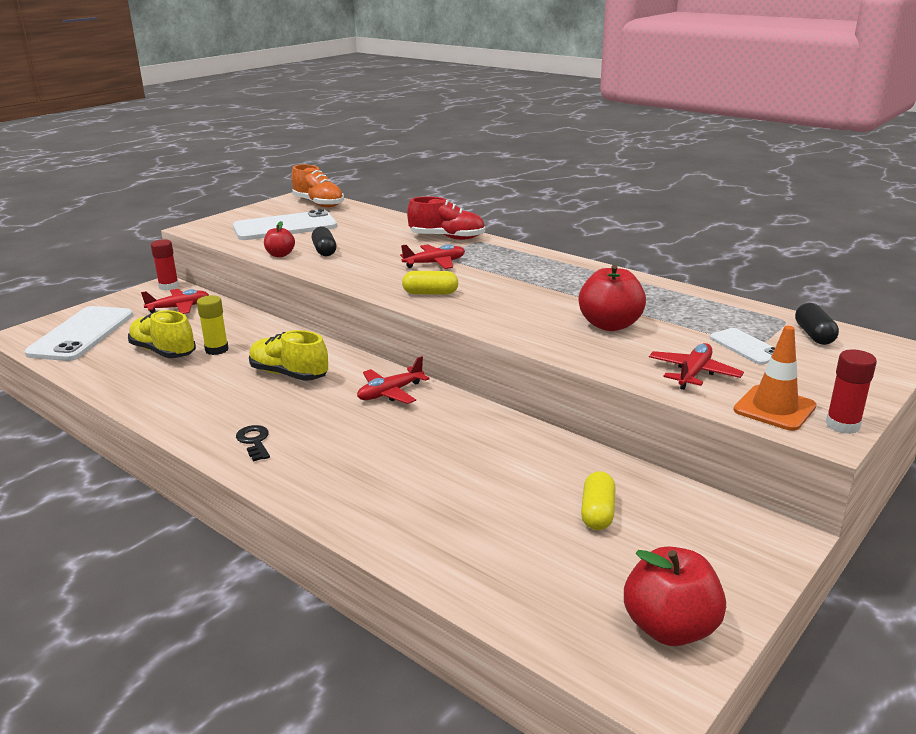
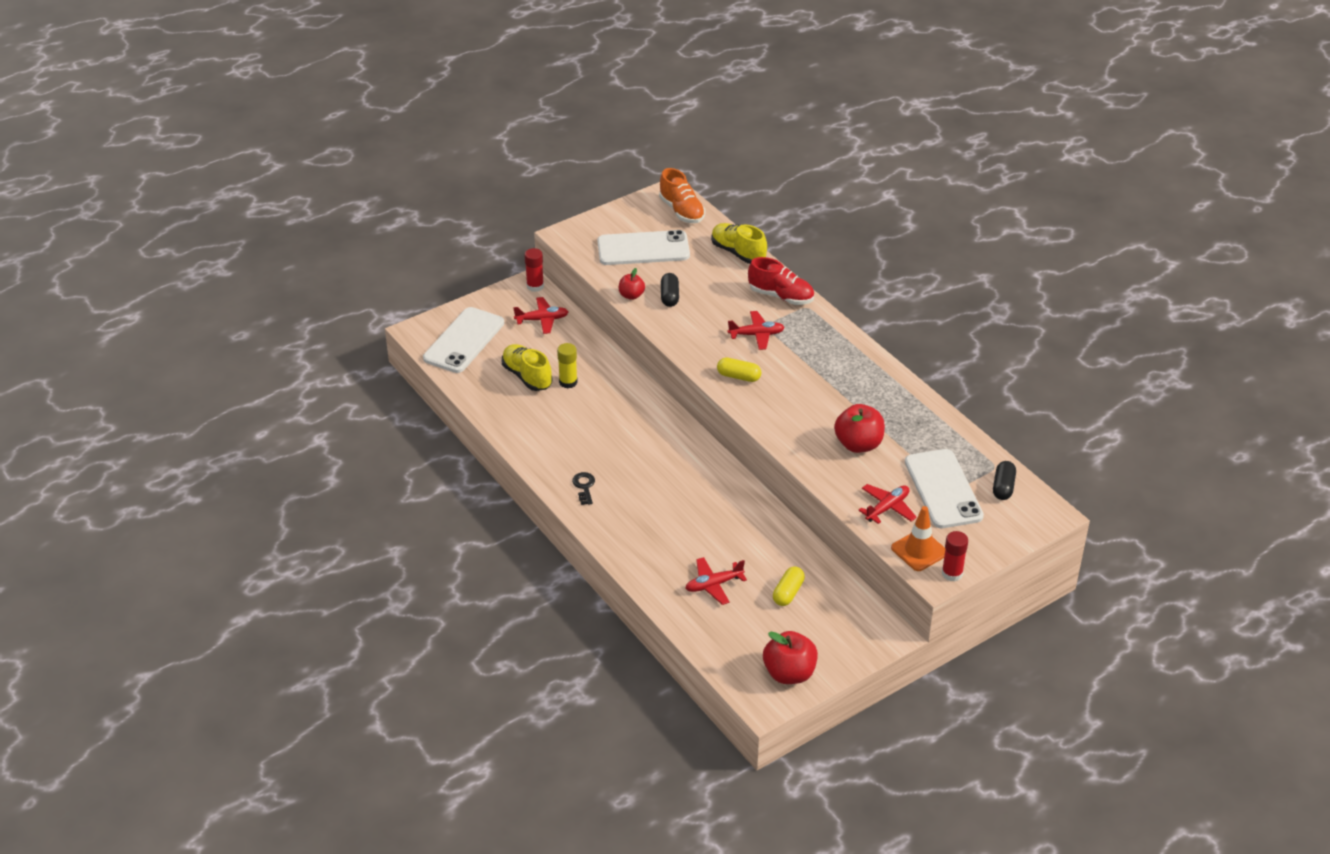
camera: 15 degrees right, 15 degrees up
yellow shoe [249,330,328,381] -> yellow shoe moved to [711,223,767,264]
red plane [357,356,430,404] -> red plane moved to [686,557,747,605]
white phone [710,328,775,365] -> white phone [905,449,984,528], size x1.93

